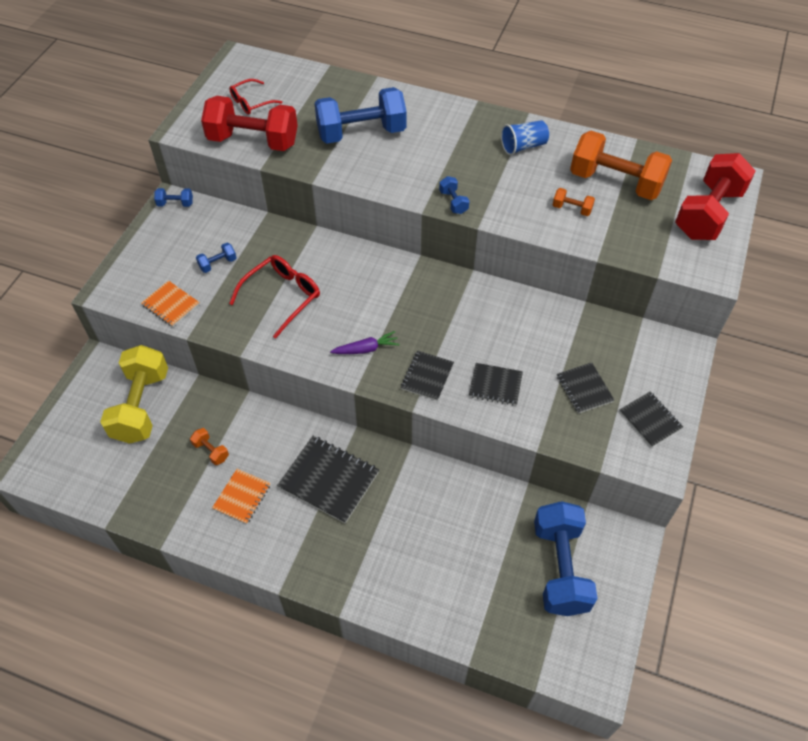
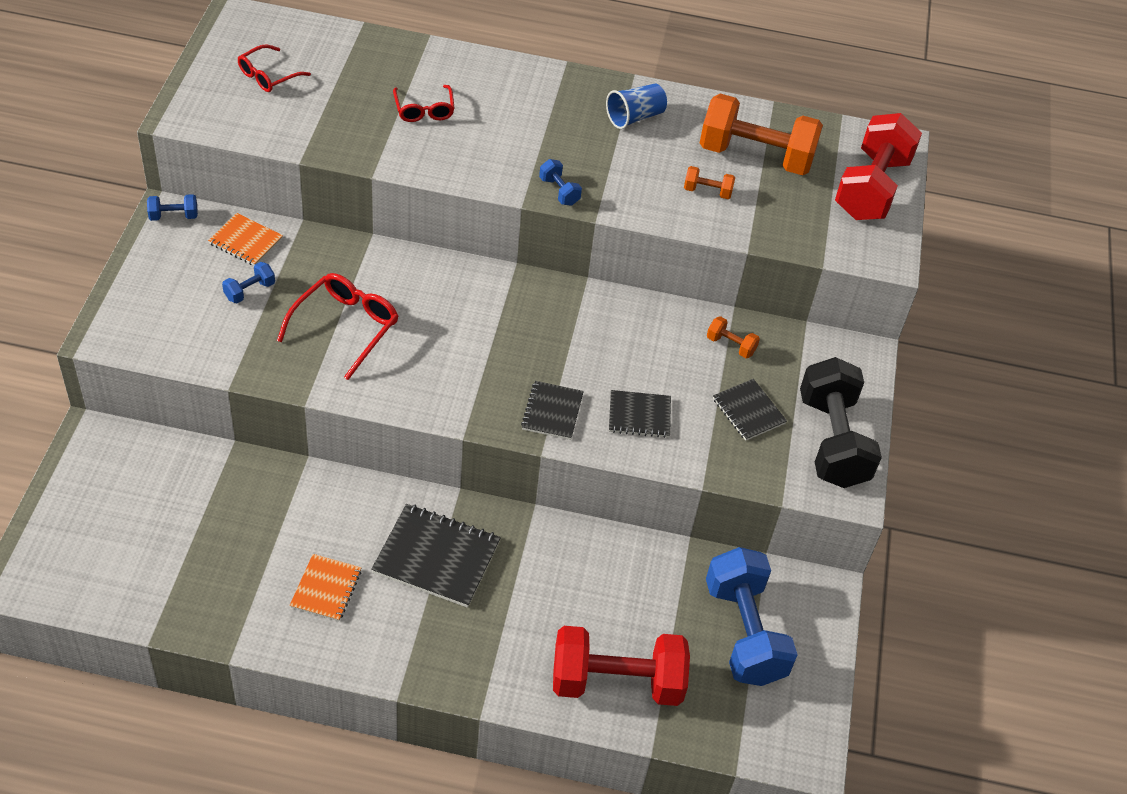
camera: 15 degrees left, 5 degrees down
yellow dumbbell [100,345,168,444] -> none
orange notebook [141,280,200,327] -> orange notebook moved to [208,213,283,265]
orange dumbbell [190,428,229,465] -> orange dumbbell moved to [707,316,760,358]
red dumbbell [201,96,298,151] -> red dumbbell moved to [553,626,690,706]
blue dumbbell [314,87,407,144] -> red glasses [393,85,455,122]
purple carrot [330,331,400,354] -> none
black notebook [619,392,683,447] -> black dumbbell [800,357,882,488]

